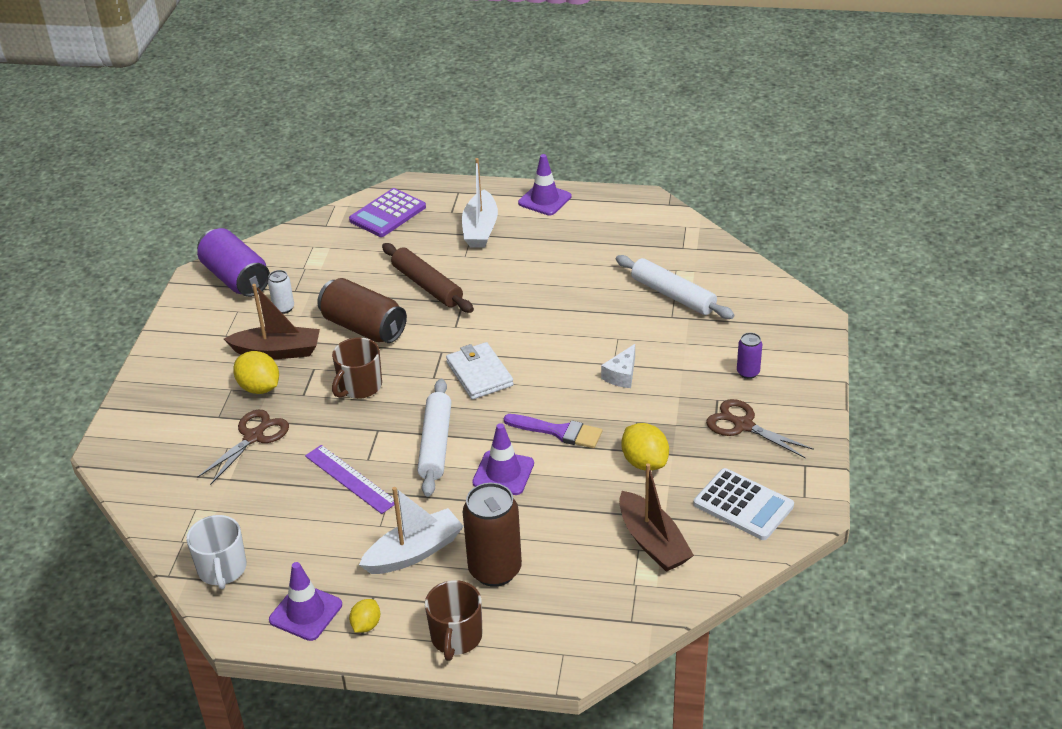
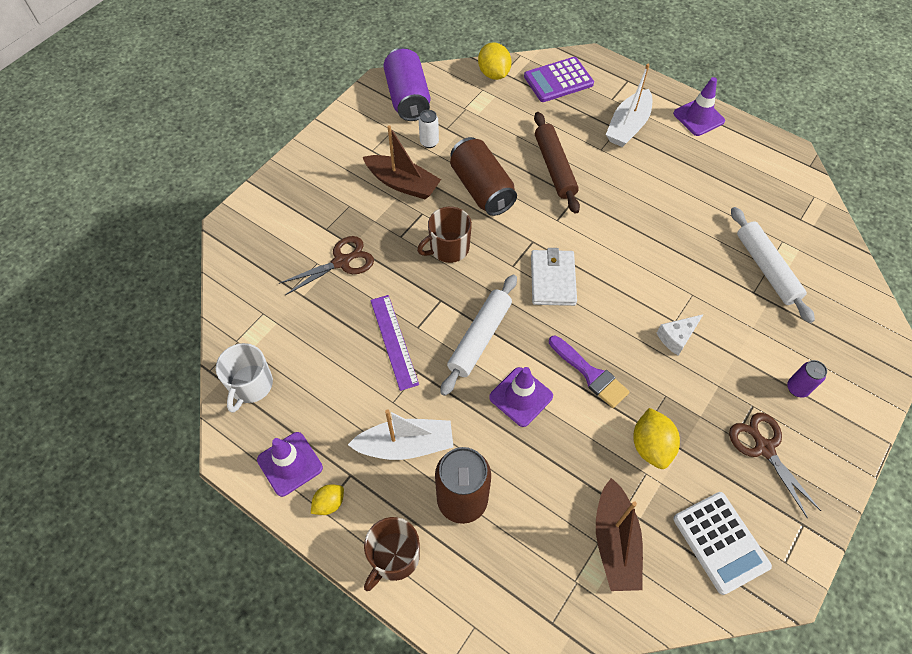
camera: 25 degrees right, 20 degrees up
yellow lemon [233,351,279,394] -> yellow lemon moved to [478,42,512,80]

